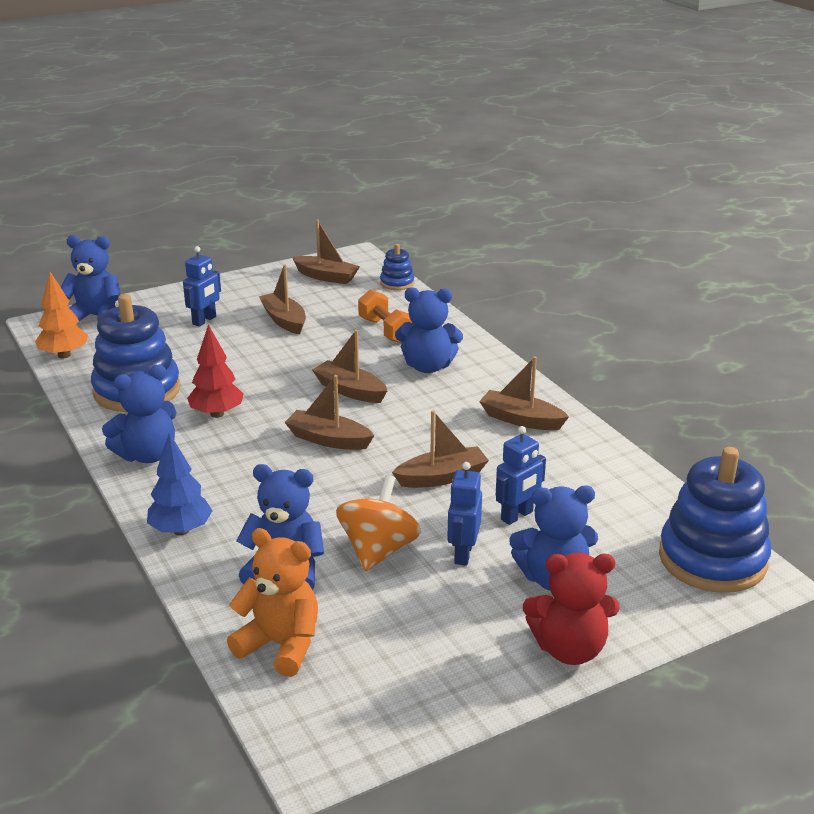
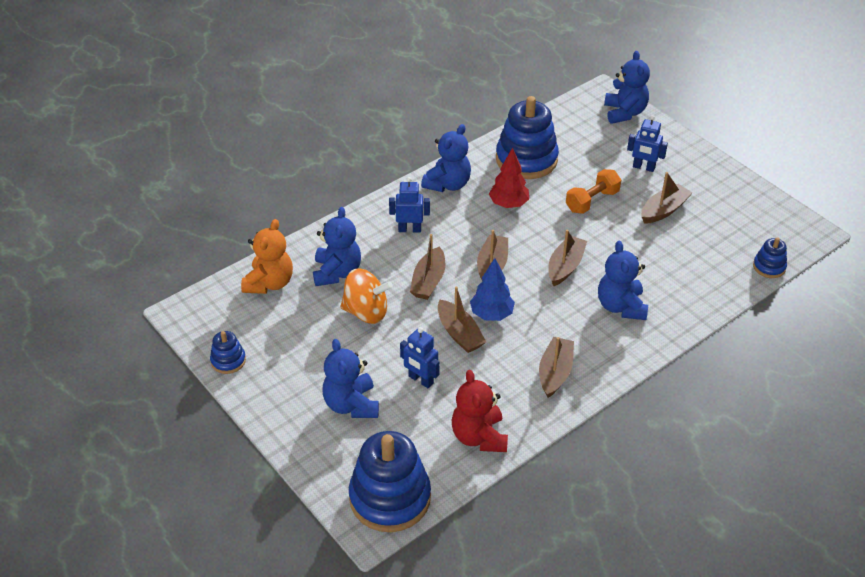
camera: 80 degrees right, 15 degrees up
orange tree [35,272,88,358] -> none
blue teddy bear [102,364,177,463] -> blue teddy bear turned 105 degrees counterclockwise [421,124,471,192]
blue tree [147,432,213,536] -> blue tree moved to [470,258,515,321]
brown boat [292,219,360,284] -> brown boat moved to [410,234,445,300]
orange dumbbell [358,289,412,344] -> orange dumbbell moved to [566,169,621,214]
blue robot [447,462,482,566] -> blue robot moved to [389,177,430,233]
red teddy bear [523,553,620,665] -> red teddy bear moved to [452,370,508,452]
none -> blue stacking toy [210,331,246,374]

